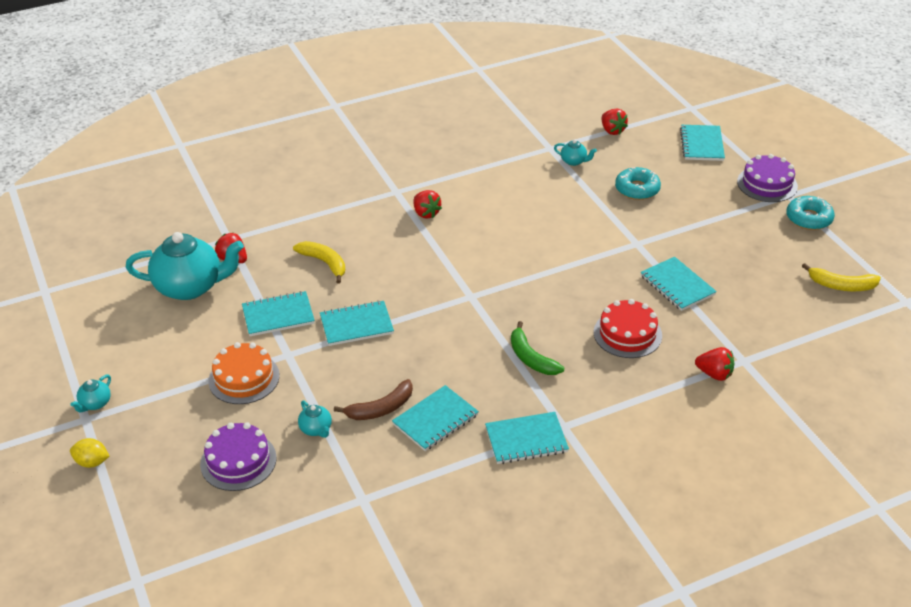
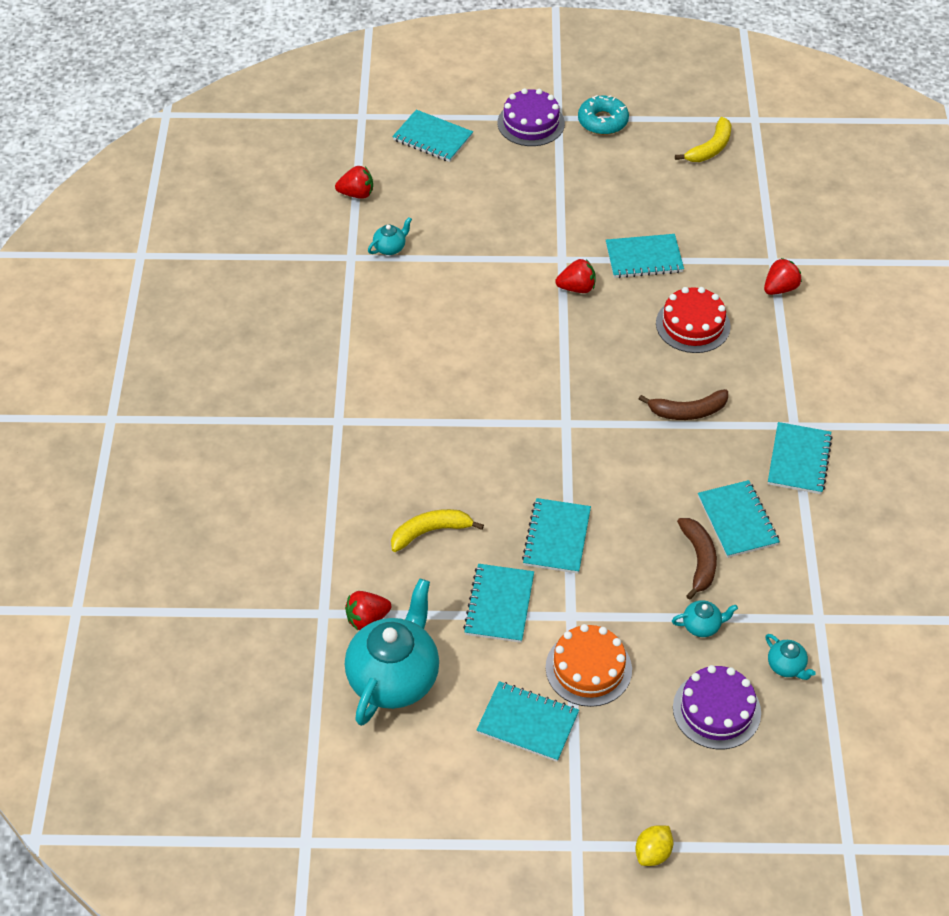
camera: 65 degrees left, 10 degrees up
turquoise teapot [71,375,111,412] -> turquoise teapot moved to [765,634,816,680]
red strawberry [413,190,442,219] -> red strawberry moved to [555,259,596,293]
green banana [511,321,564,375] -> brown banana [639,389,728,420]
turquoise donut [615,167,661,200] -> none
none -> turquoise notebook [477,681,579,762]

